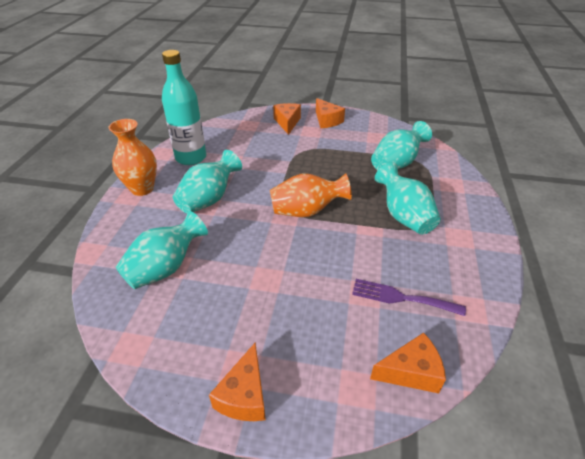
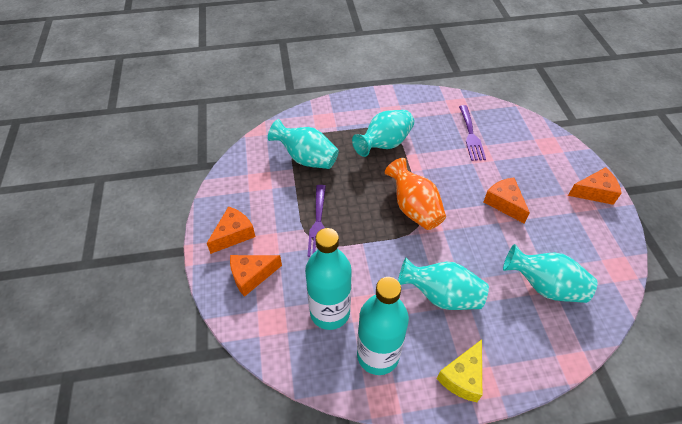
camera: 110 degrees left, 10 degrees up
orange vase [108,119,157,196] -> yellow cheese [437,339,482,402]
orange cheese [370,332,446,393] -> orange cheese moved to [484,177,530,223]
none -> turquoise bottle [305,228,352,330]
none -> purple fork [308,185,326,257]

